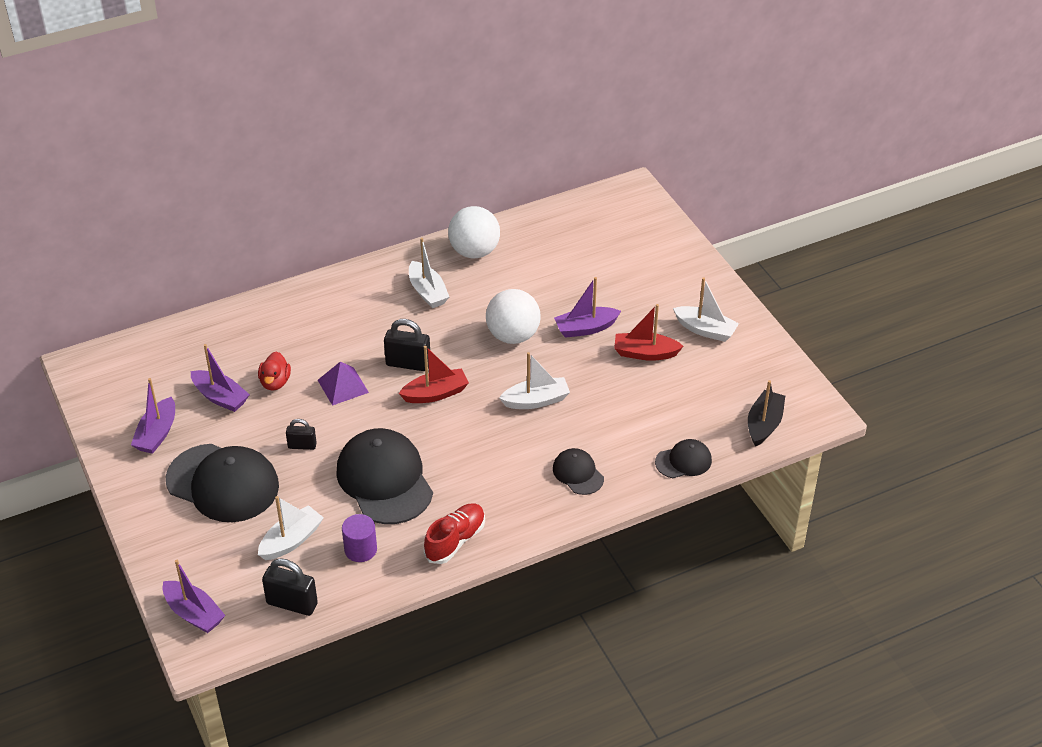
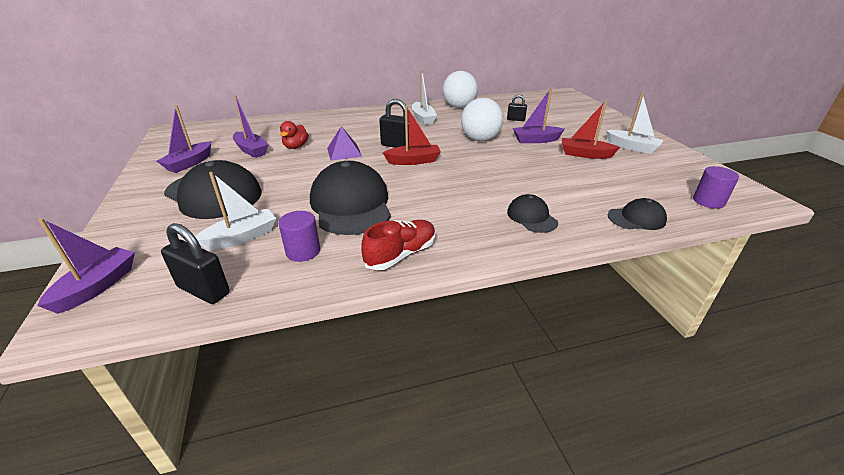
camera: 10 degrees right, 10 degrees down
purple boat [163,560,226,633] -> purple boat turned 120 degrees counterclockwise [37,218,135,314]
black padlock [286,419,317,450] -> black padlock moved to [507,95,527,121]
white boat [499,352,570,409] -> none
black boat [748,380,785,447] -> purple cylinder [693,166,739,209]

